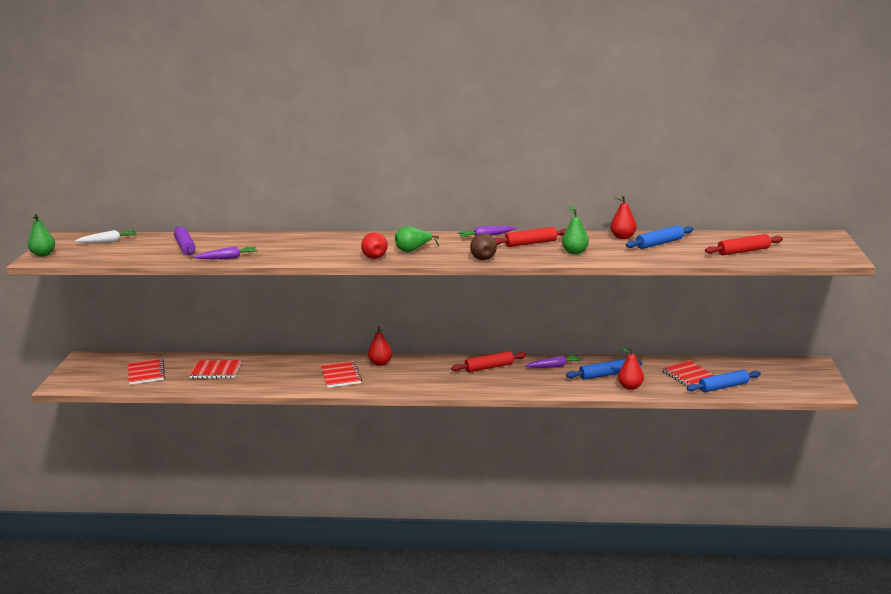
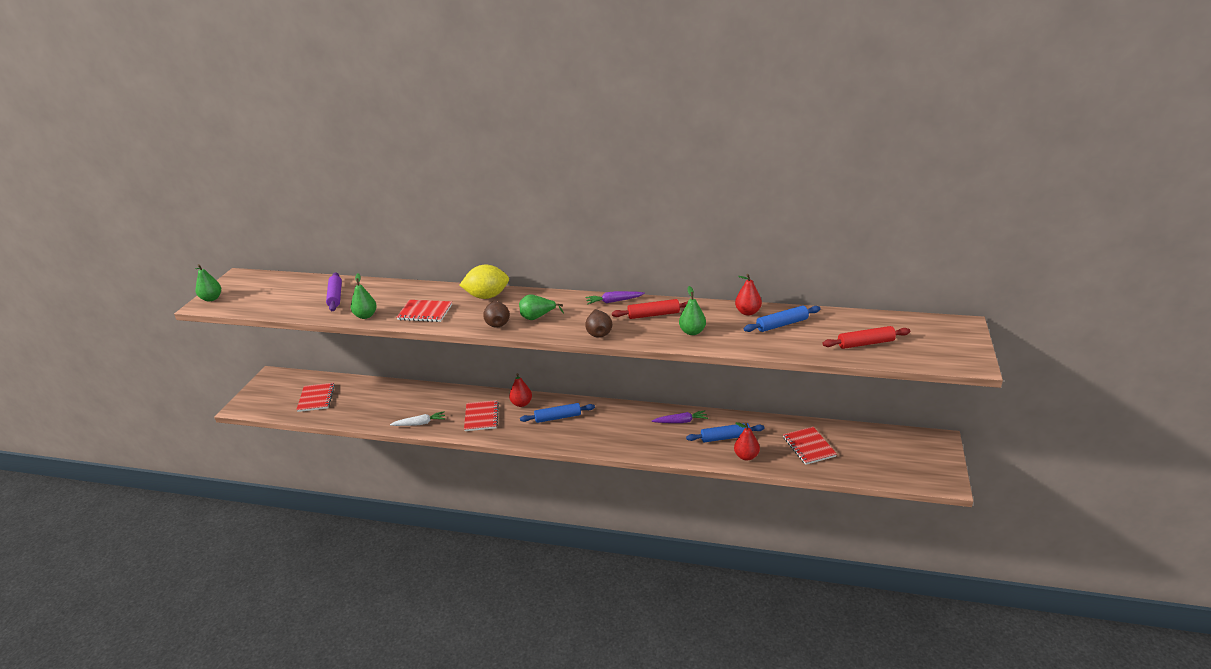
camera: 10 degrees right, 10 degrees up
white carrot [75,230,137,243] -> white carrot moved to [390,411,445,426]
red notebook [189,360,241,379] -> red notebook moved to [396,300,452,322]
purple carrot [194,246,258,259] -> green pear [351,273,377,319]
red pear [361,232,388,259] -> brown pear [483,301,510,327]
red rolling pin [451,351,527,372] -> none
blue rolling pin [687,370,761,392] -> blue rolling pin moved to [520,403,595,423]
none -> yellow lemon [460,265,509,299]

